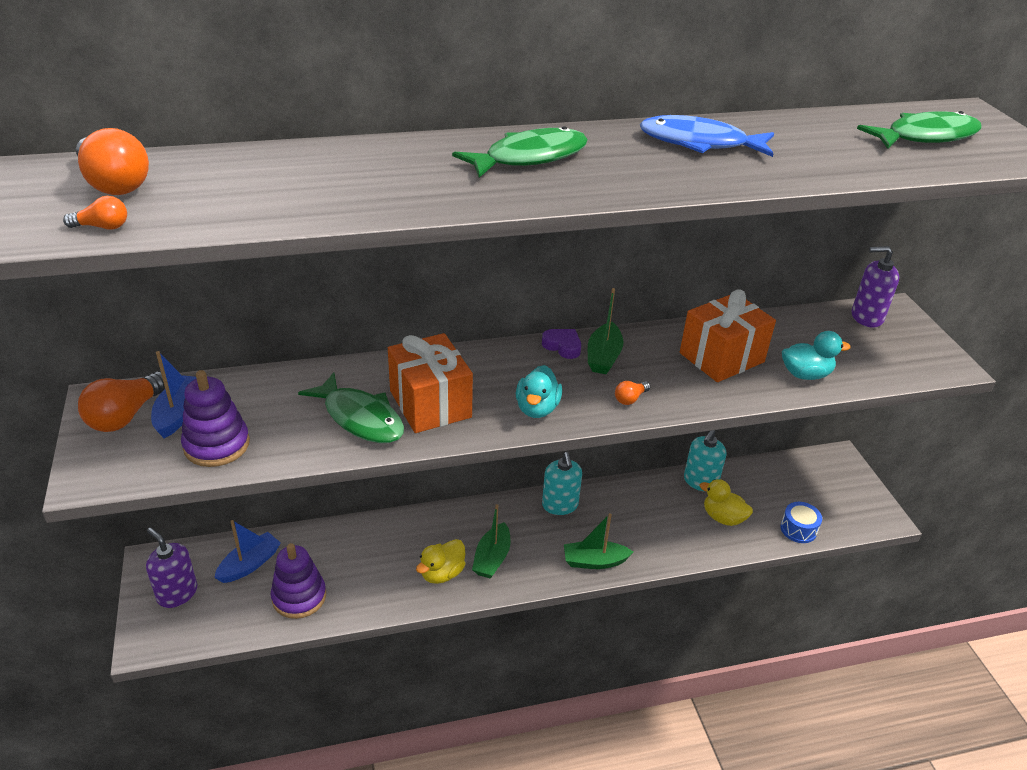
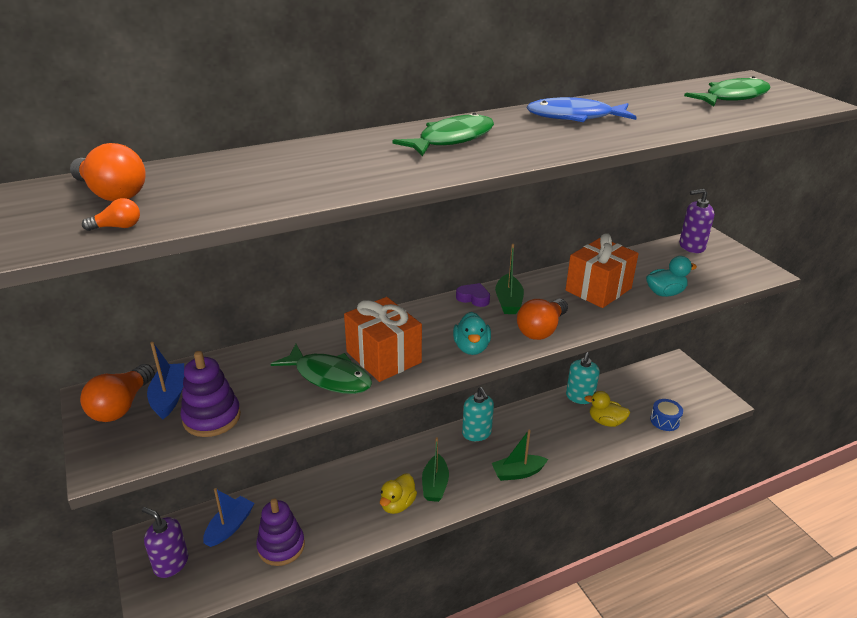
camera: 10 degrees left, 5 degrees down
orange light bulb [615,381,650,405] -> orange light bulb [517,299,568,340], size x2.05

